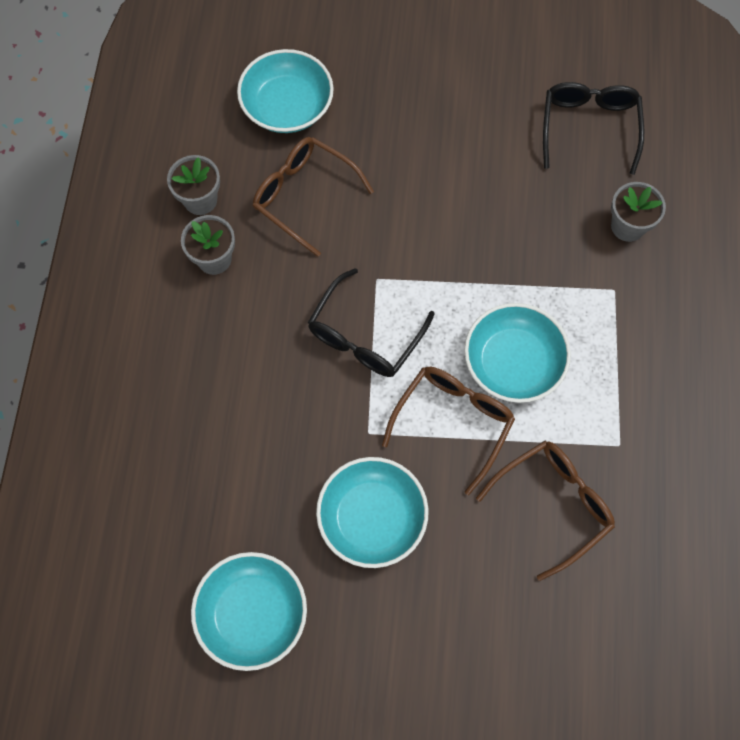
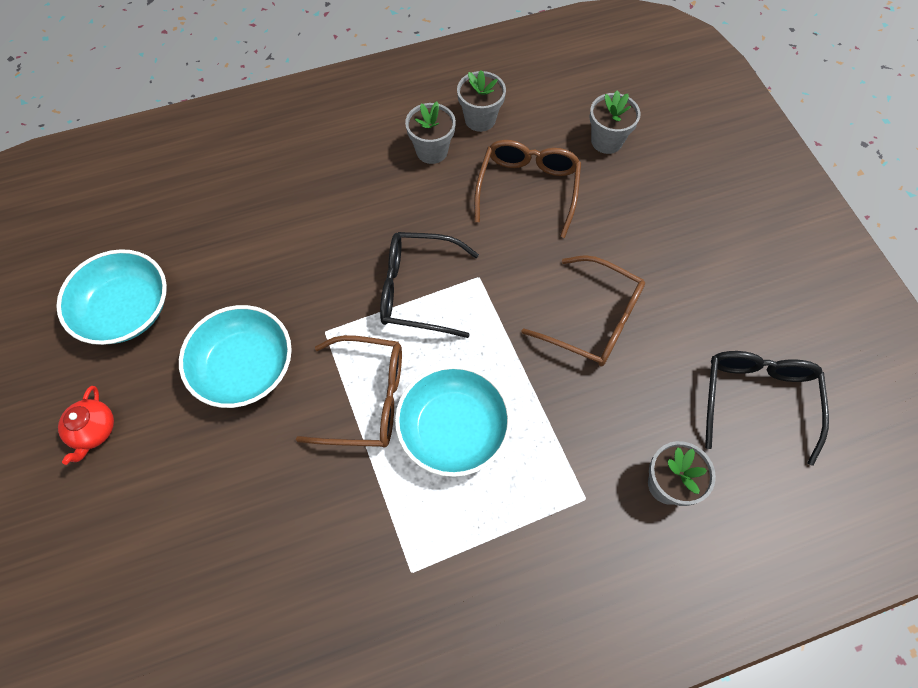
camera: 65 degrees right, 5 degrees down
turquoise bowl [237,49,334,133] -> grey flower pot [589,90,641,154]
brown glasses [476,441,615,581] -> brown glasses moved to [521,255,645,367]
black glasses [543,82,644,175] -> black glasses turned 60 degrees counterclockwise [705,351,829,466]
none -> red teapot [58,386,114,465]

